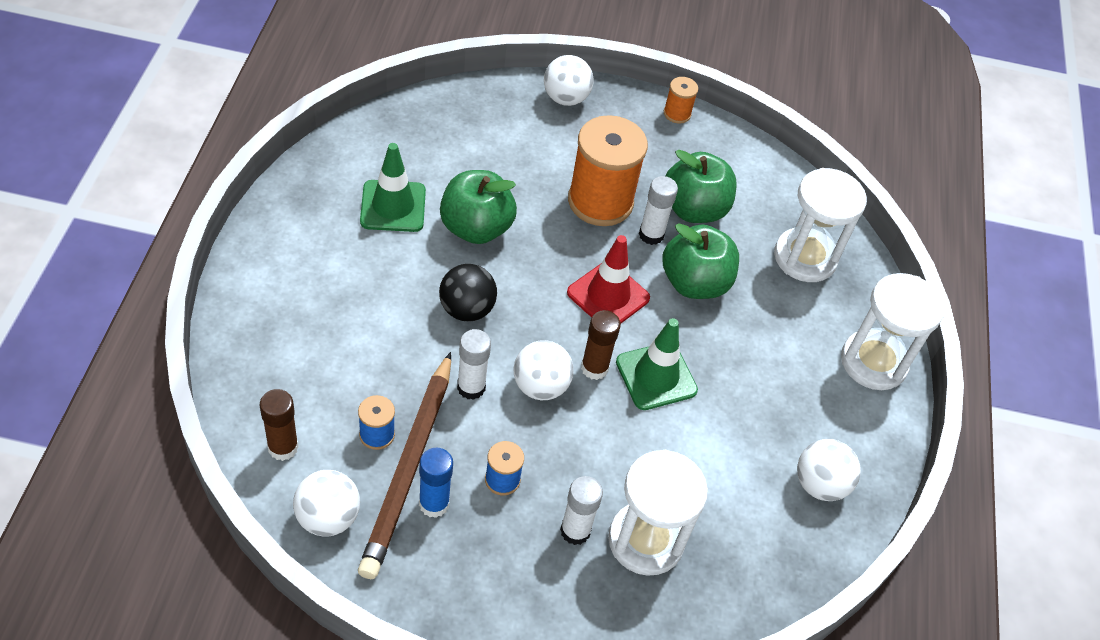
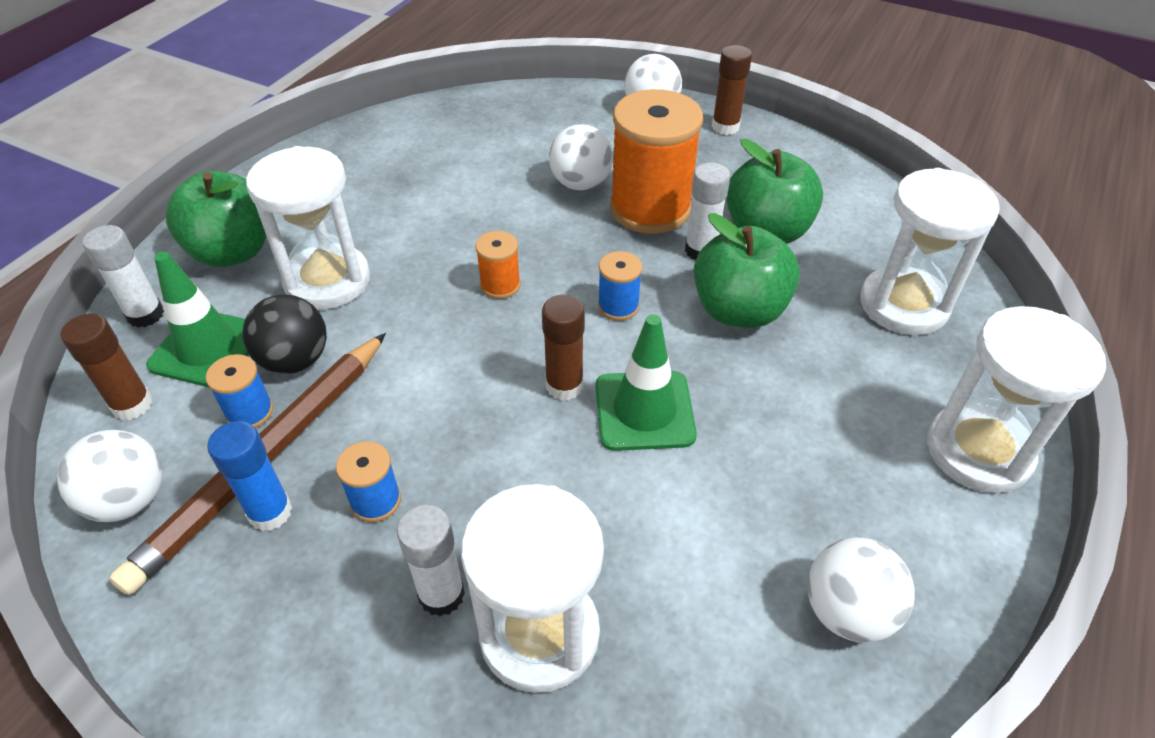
camera: 25 degrees right, 5 degrees down
green traffic cone [360,143,426,232] -> green traffic cone moved to [146,252,249,387]
black ball [439,264,497,322] -> black ball moved to [242,294,327,374]
green apple [440,170,517,244] -> green apple moved to [166,171,267,267]
white glue stick [457,329,491,400] -> white glue stick moved to [83,225,164,328]
white ball [513,340,574,400] -> white ball moved to [549,124,613,190]
red traffic cone [567,235,650,323] -> blue spool [598,251,642,321]
orange spool [664,77,698,124] -> orange spool moved to [475,231,521,299]
none -> white hourglass [246,146,370,310]
none -> brown glue stick [712,45,752,135]

